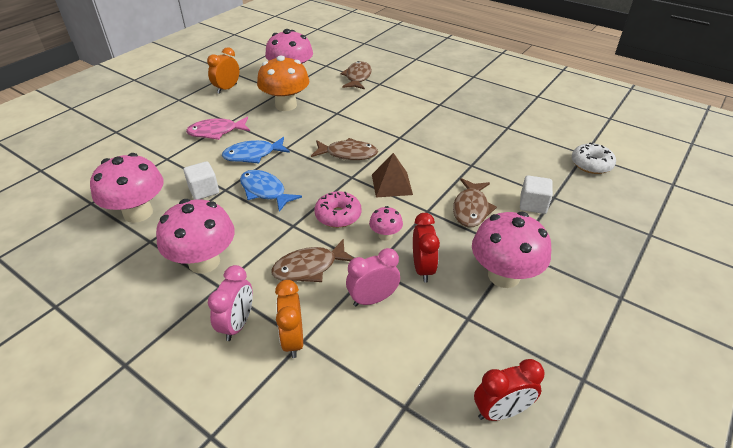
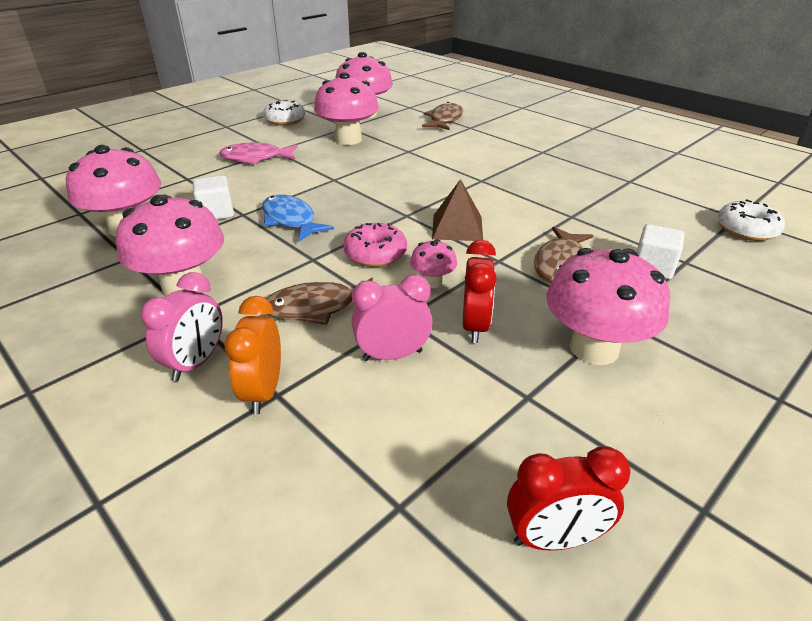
camera: 10 degrees right, 5 degrees down
orange clock [207,47,239,94] -> white donut [263,100,305,125]
blue fish [222,137,290,163] -> none
orange mushroom [257,55,310,111] -> pink mushroom [314,72,379,145]
brown fish [311,138,378,160] -> none

